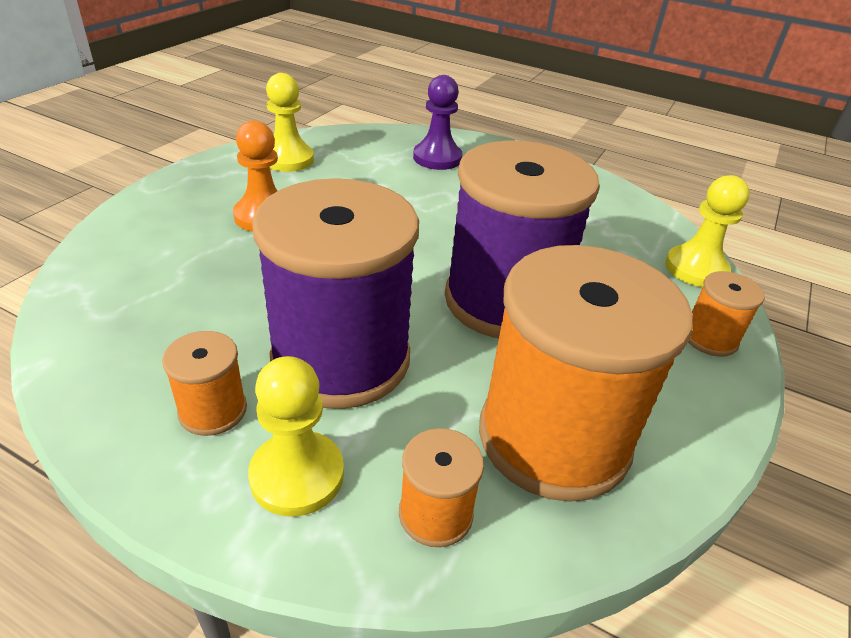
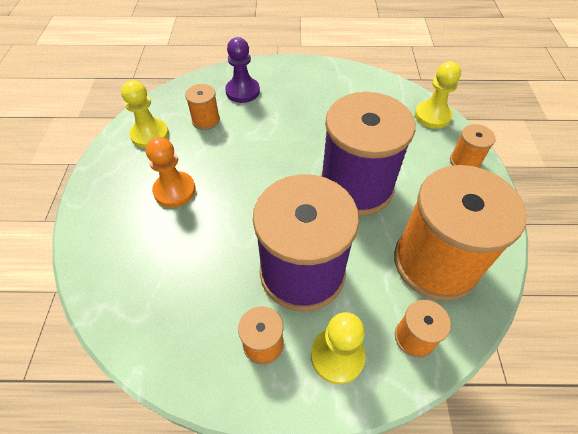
camera: 25 degrees left, 15 degrees up
none -> orange spool [185,84,220,130]

